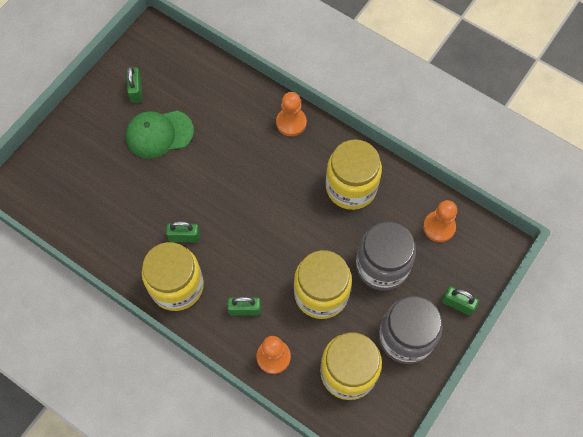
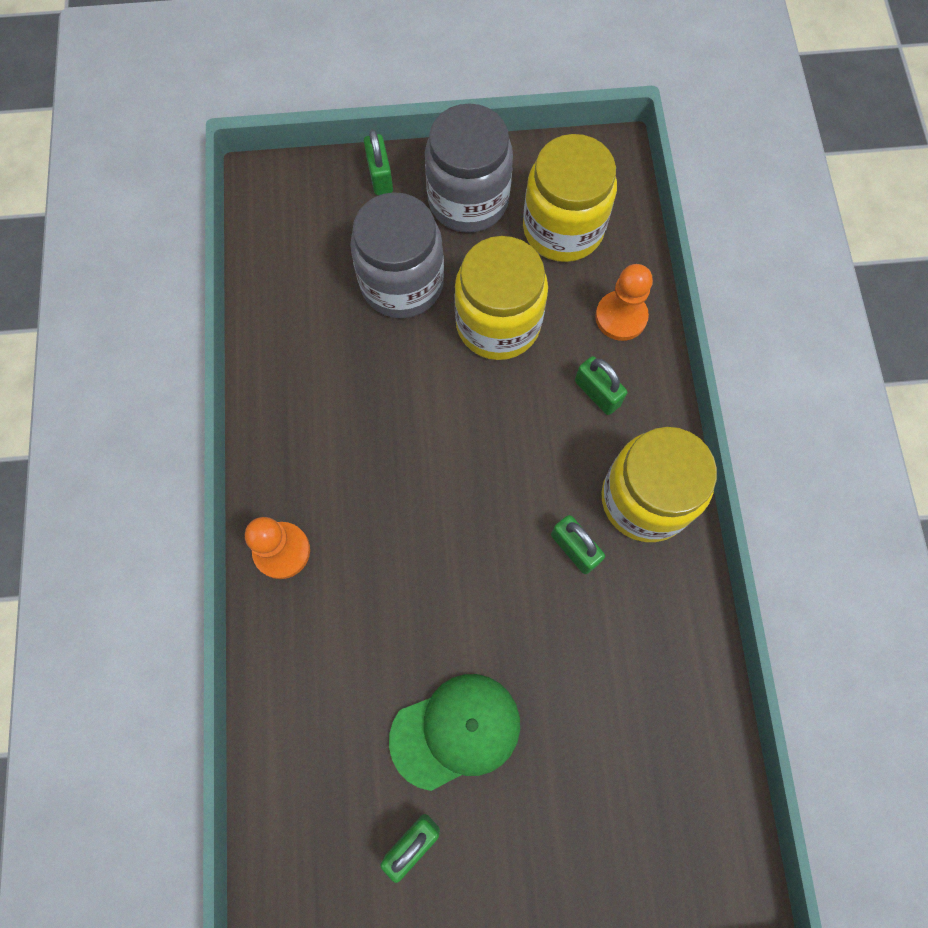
camera: 130 degrees left, 5 degrees up
green cap [126,111,194,159] -> green cap turned 60 degrees counterclockwise [389,674,520,791]
yellow jar [326,139,382,210] -> none
orange pawn [423,200,457,242] -> none

